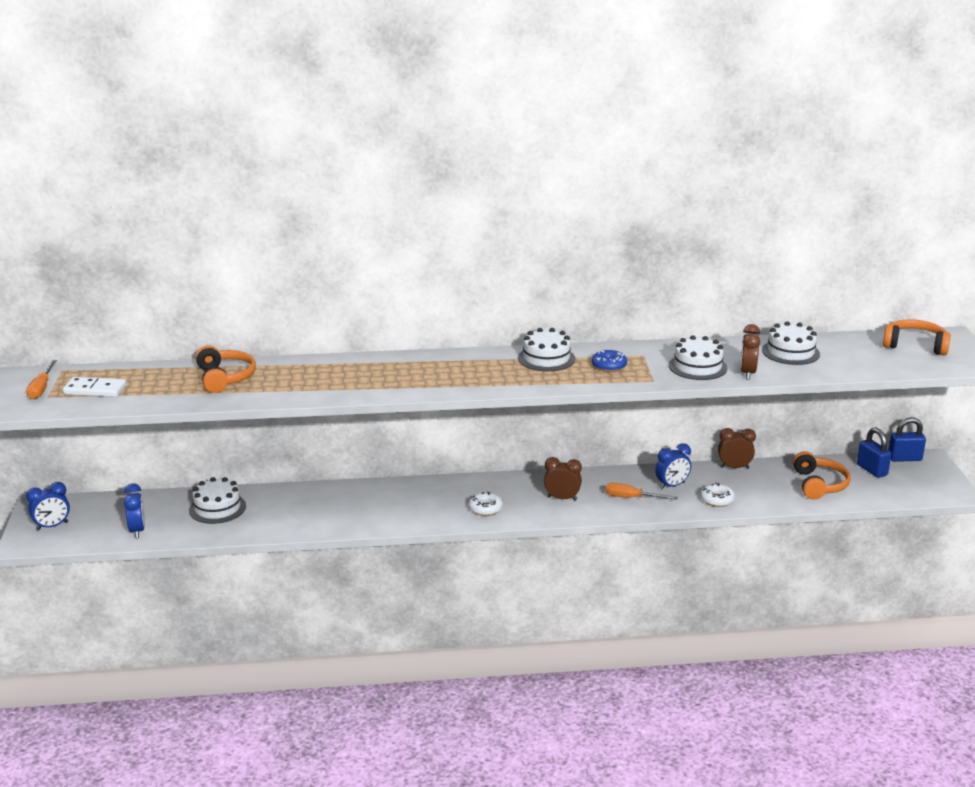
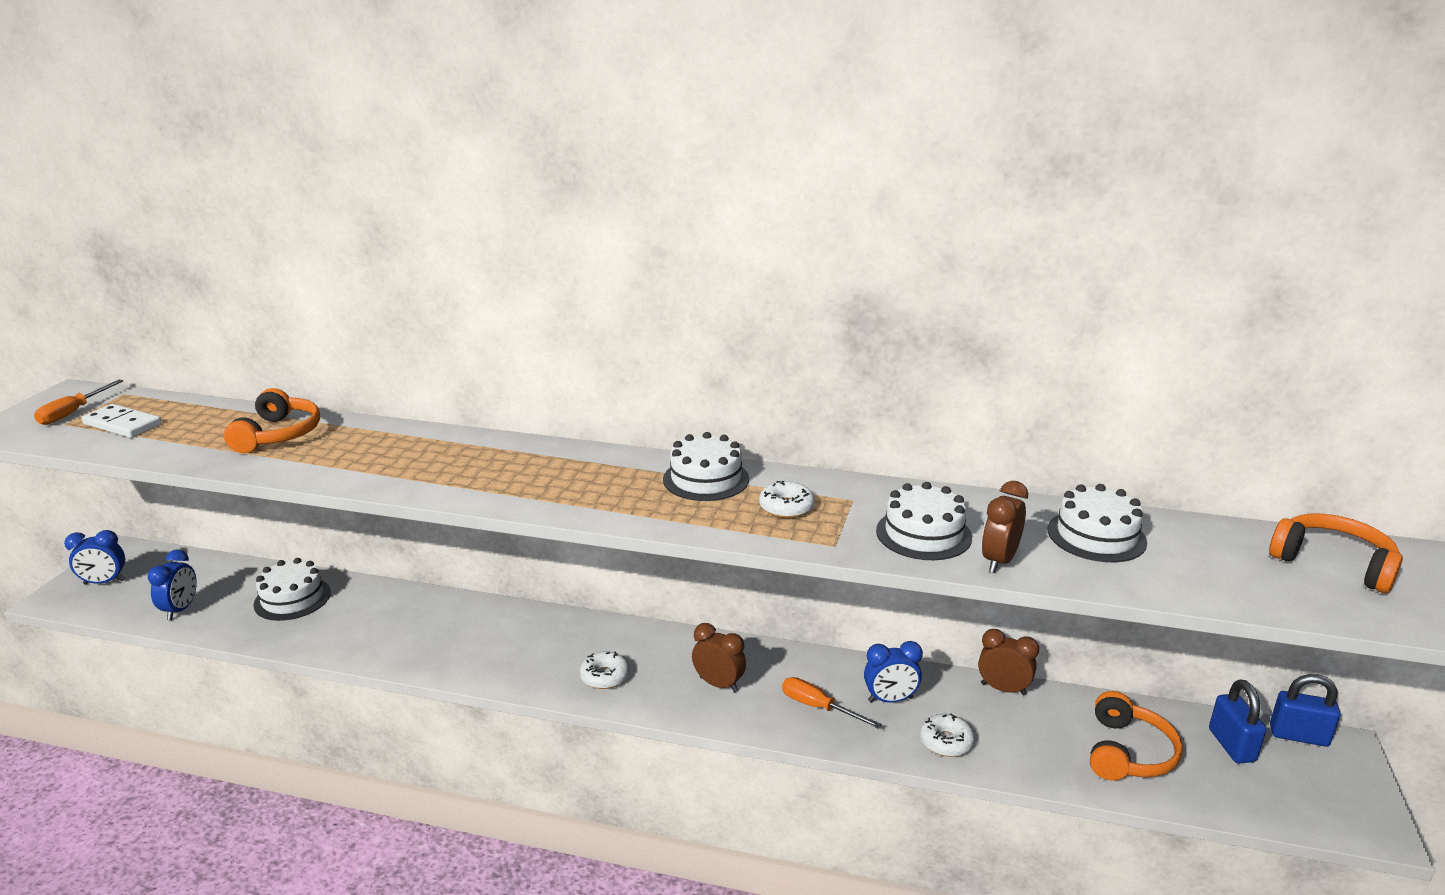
camera: 20 degrees right, 0 degrees up
blue donut [592,350,627,372] -> white donut [759,481,815,518]

